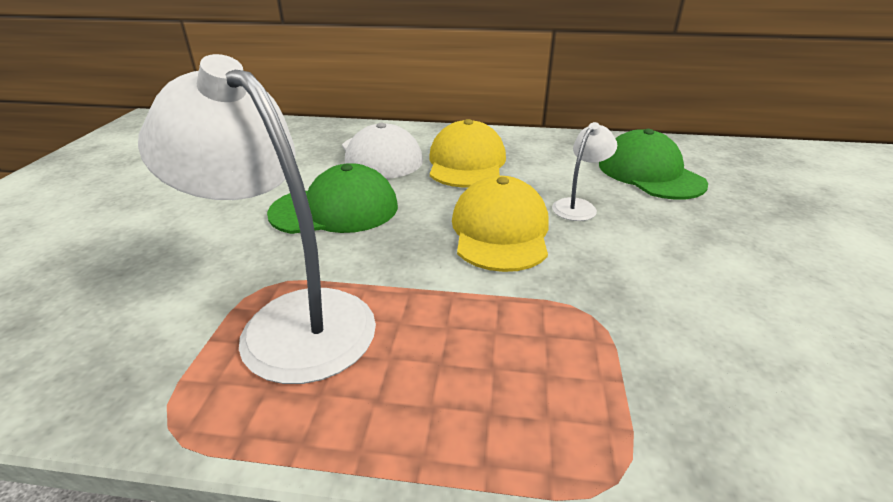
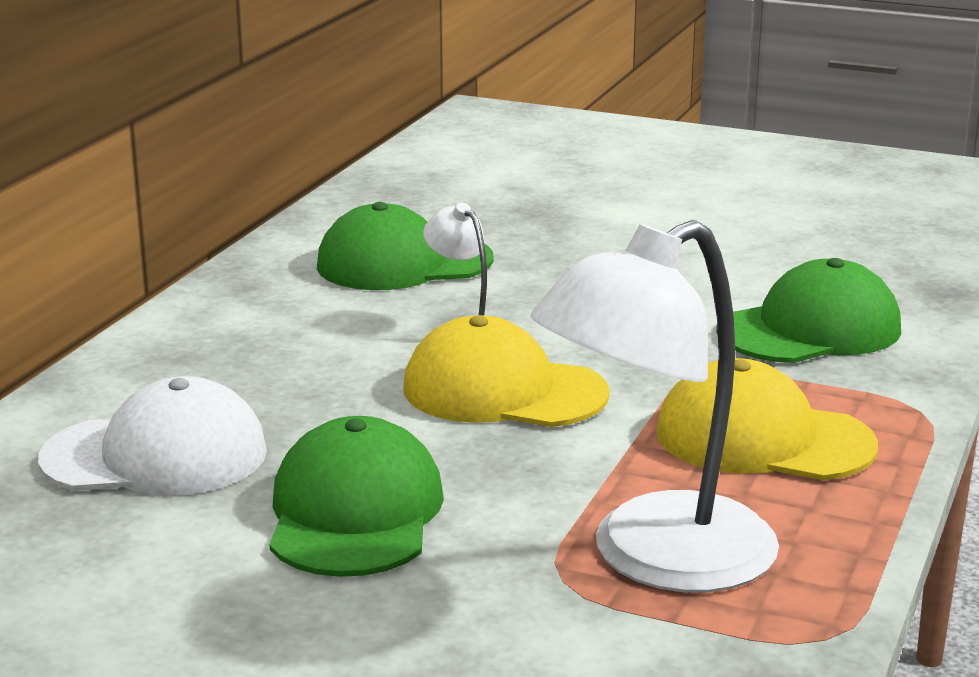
camera: 75 degrees left, 10 degrees down
yellow cap [429,119,506,188] -> yellow cap moved to [656,358,878,480]
none -> green cap [716,258,901,363]

